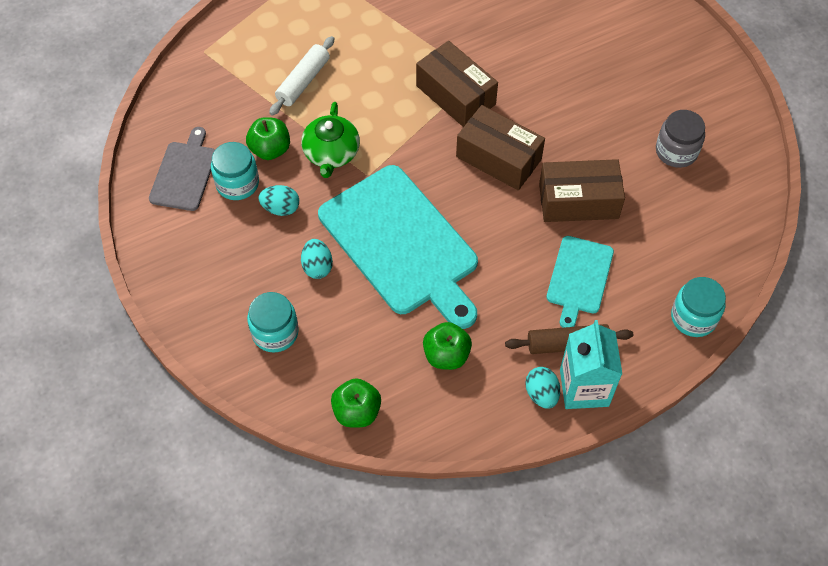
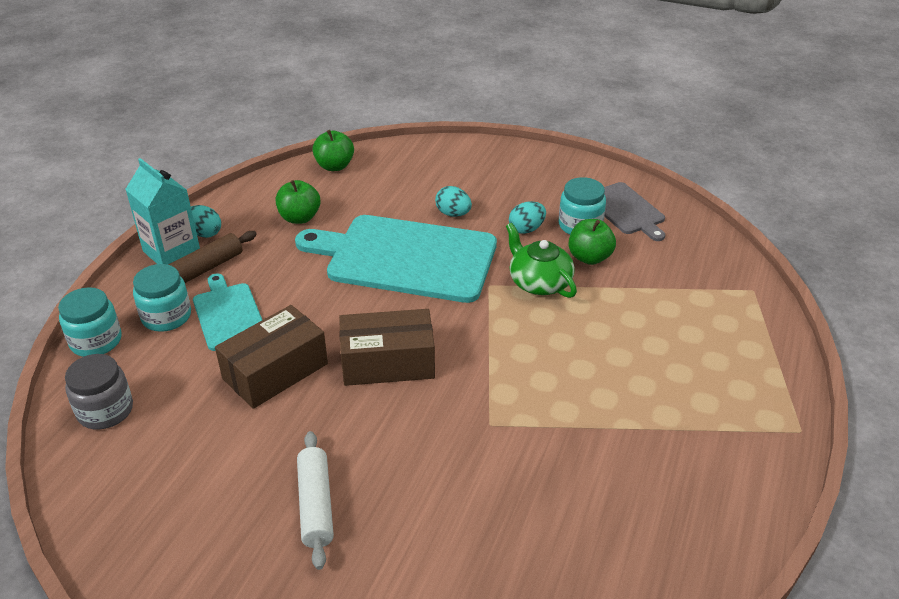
camera: 140 degrees right, 20 degrees down
turquoise jar [247,292,299,352] -> turquoise jar moved to [133,264,191,332]
white rolling pin [269,36,335,116] -> white rolling pin moved to [297,431,334,570]
brown box [416,41,498,127] -> none
grey jar [656,110,705,168] -> grey jar moved to [65,354,133,430]

